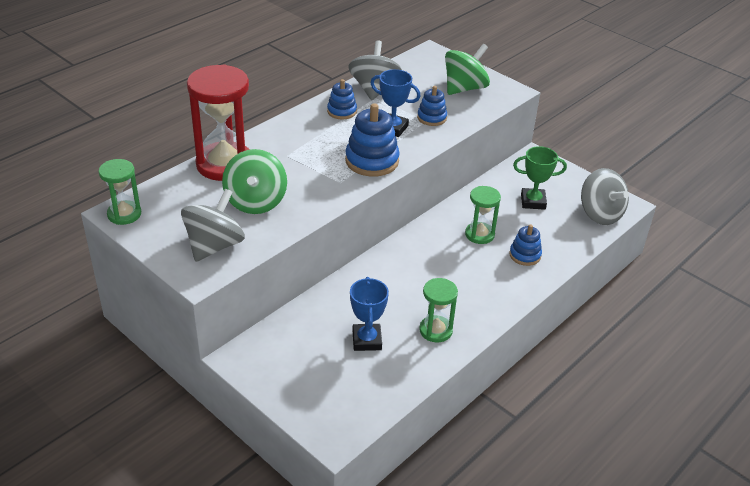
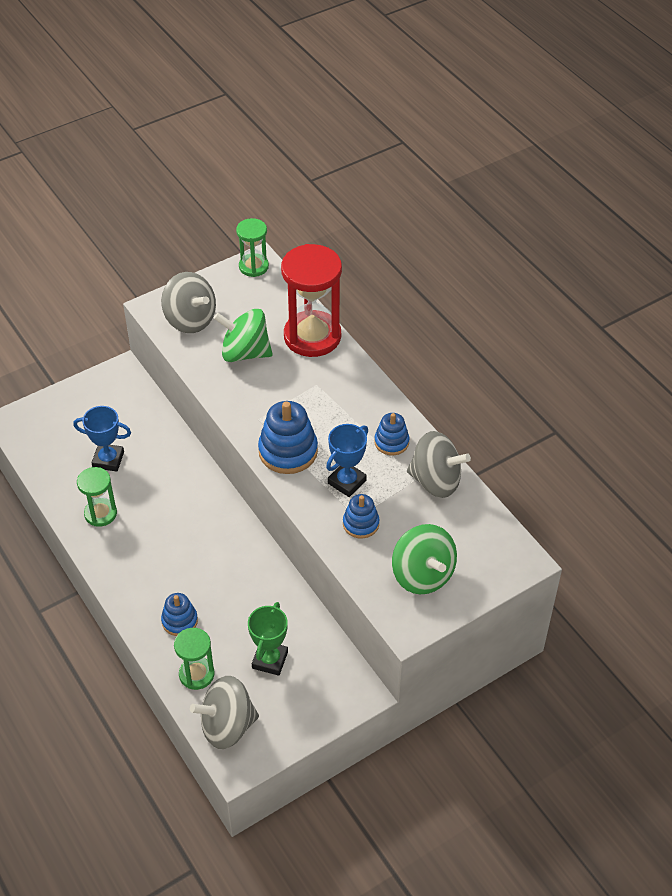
camera: 105 degrees right, 10 degrees up
green hourglass [465,186,501,244] -> green hourglass moved to [174,628,215,690]

